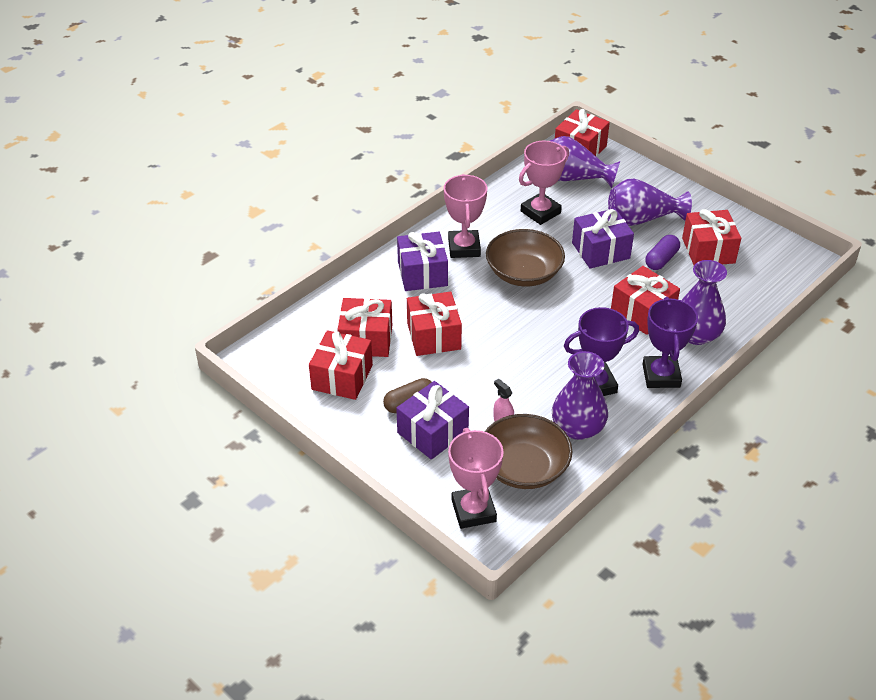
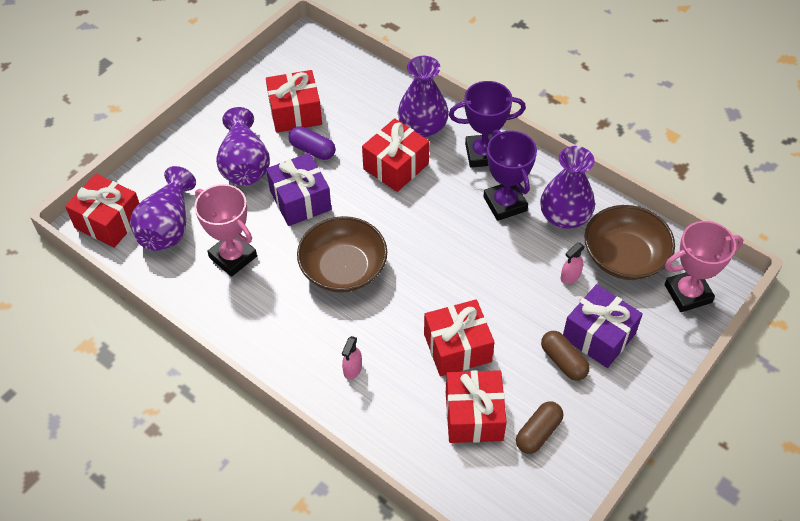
camera: 95 degrees left, 10 degrees up
red gift [309,330,373,400] -> brown capsule [516,401,563,454]
purple gift [397,232,448,291] -> pink spray bottle [342,336,362,380]
pink trophy [444,174,487,258] -> none

